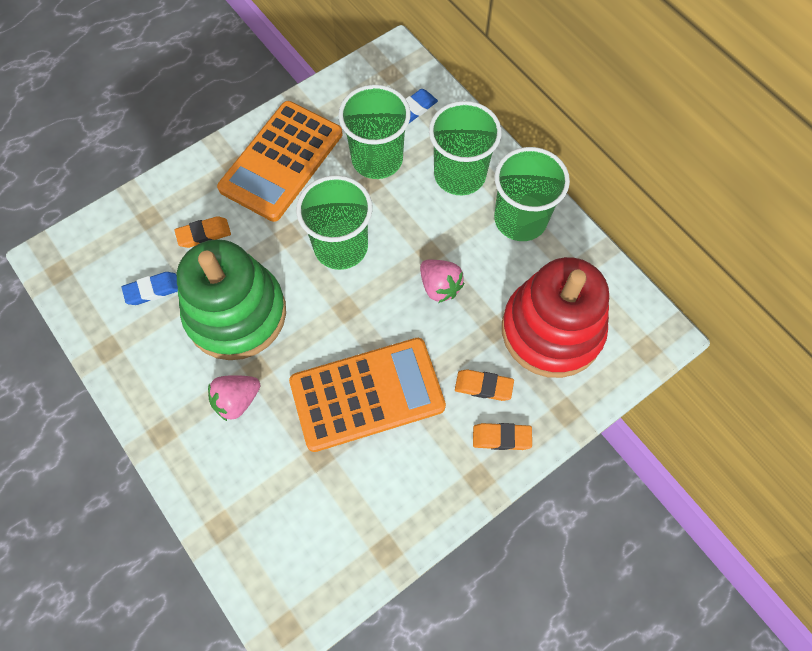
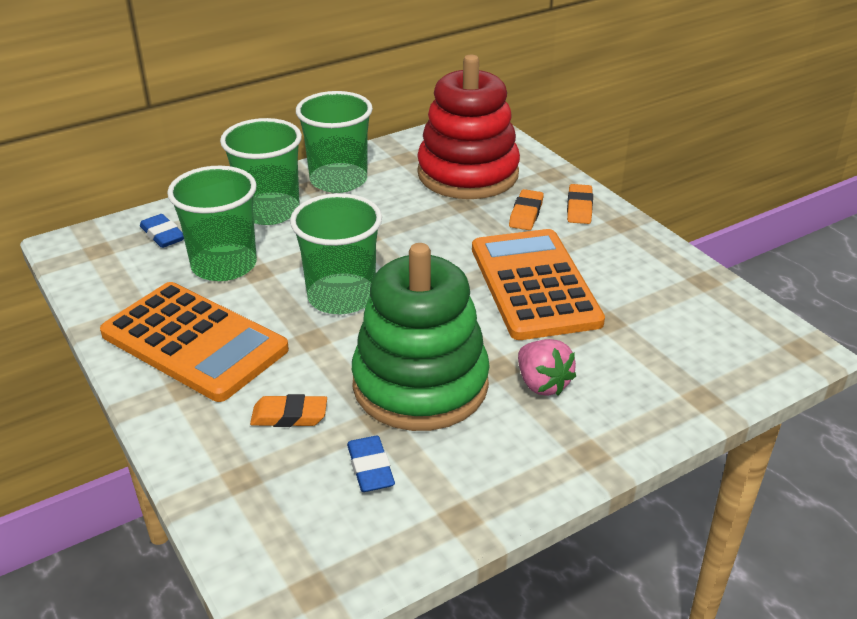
camera: 85 degrees left, 30 degrees down
orange eraser [174,216,231,248] -> orange eraser turned 75 degrees counterclockwise [250,394,327,427]
pink strawberry [420,259,464,303] -> none

